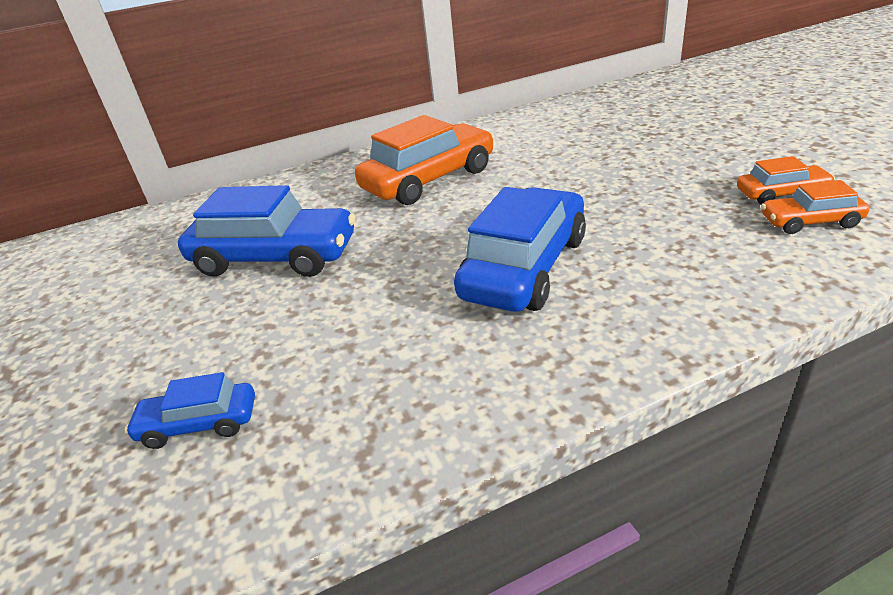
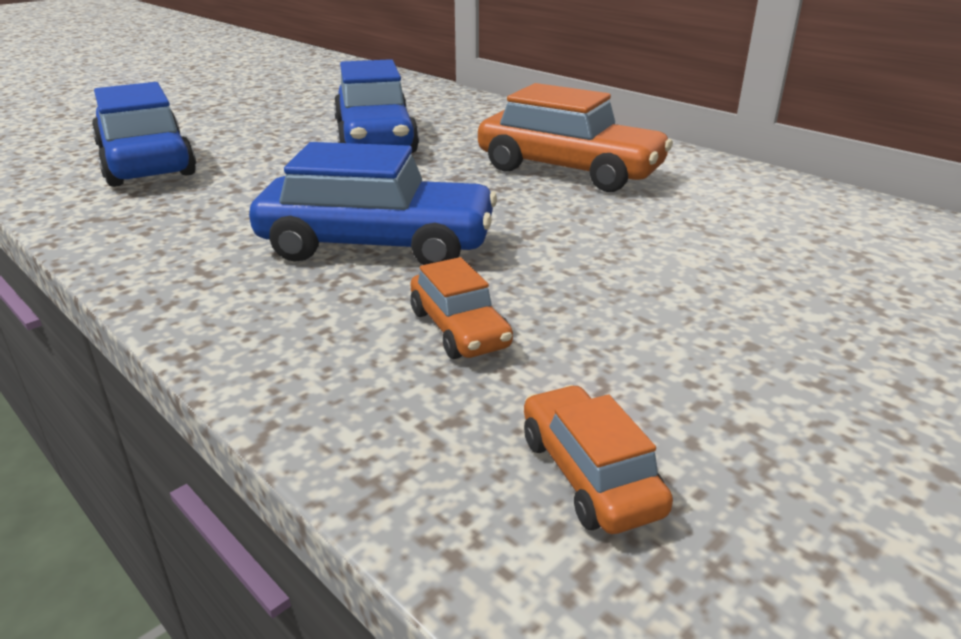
camera: 65 degrees right, 5 degrees down
blue car [125,372,255,449] -> blue car [92,82,196,187], size x1.99
orange car [737,156,835,205] -> orange car moved to [410,257,513,359]

